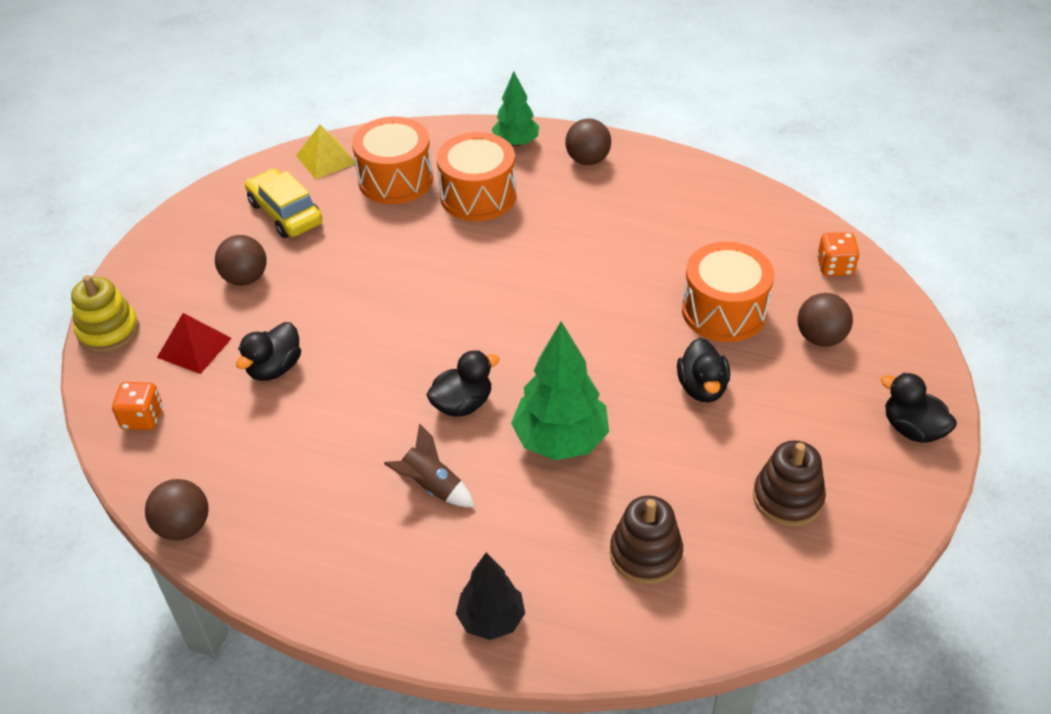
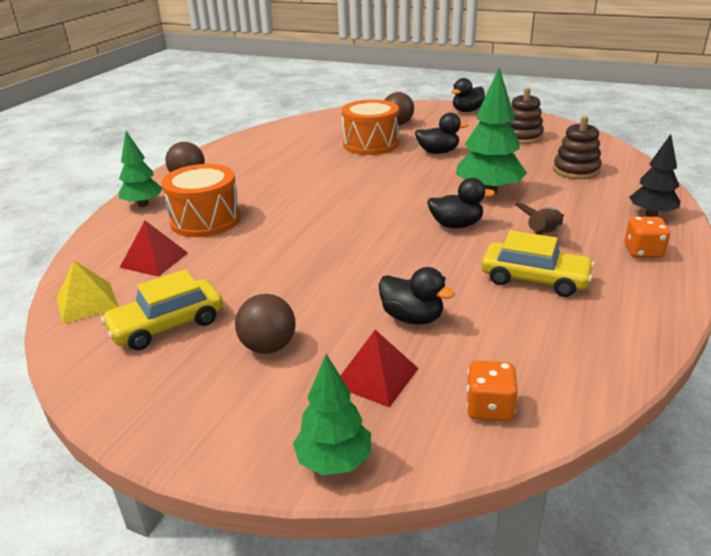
camera: 85 degrees left, 15 degrees down
yellow stacking toy [71,275,139,353] -> green tree [293,354,371,475]
brown ball [145,479,209,541] -> none
orange drum [352,116,433,204] -> red pyramid [119,221,188,277]
black duck [427,350,499,417] -> black duck turned 120 degrees clockwise [427,178,495,228]
orange dice [817,232,860,276] -> orange dice moved to [625,217,670,258]
none -> yellow car [481,230,595,297]

